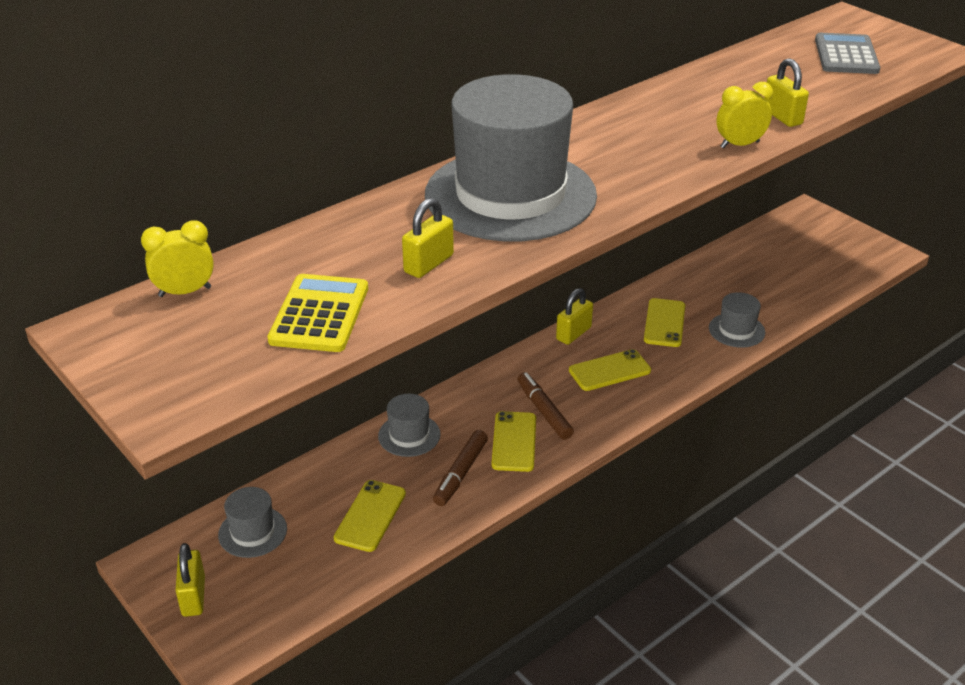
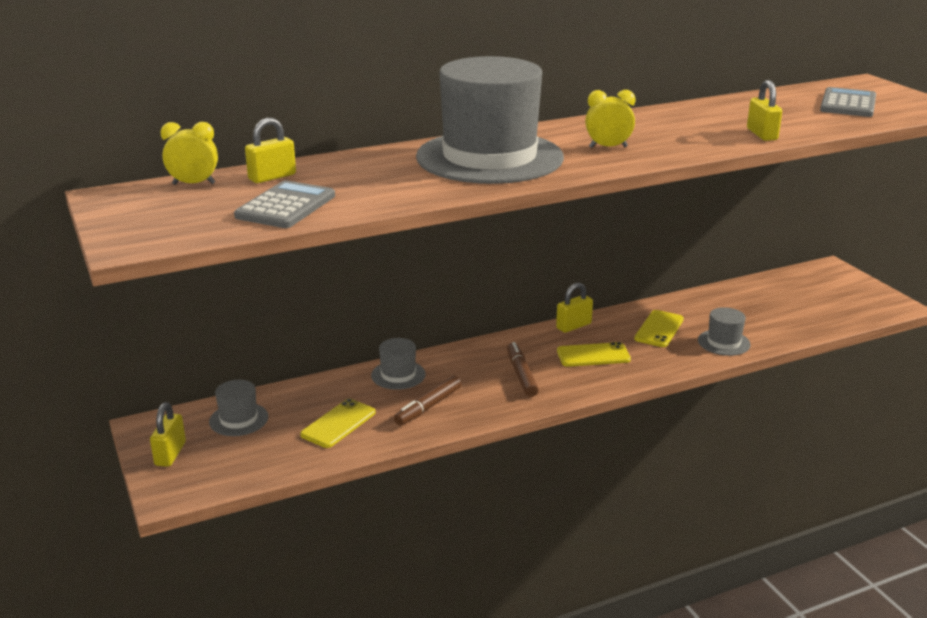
camera: 15 degrees right, 10 degrees down
yellow calculator [267,274,368,352] -> grey calculator [234,180,335,228]
yellow padlock [402,198,454,278] -> yellow padlock moved to [245,118,296,183]
yellow phone [491,411,536,472] -> none
yellow clock [716,82,773,148] -> yellow clock moved to [585,90,636,148]

